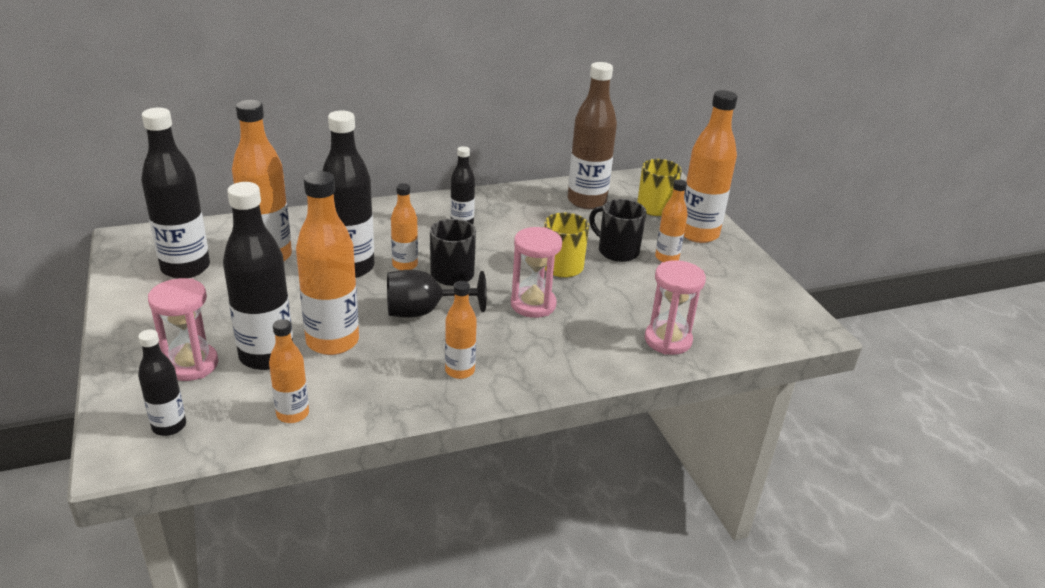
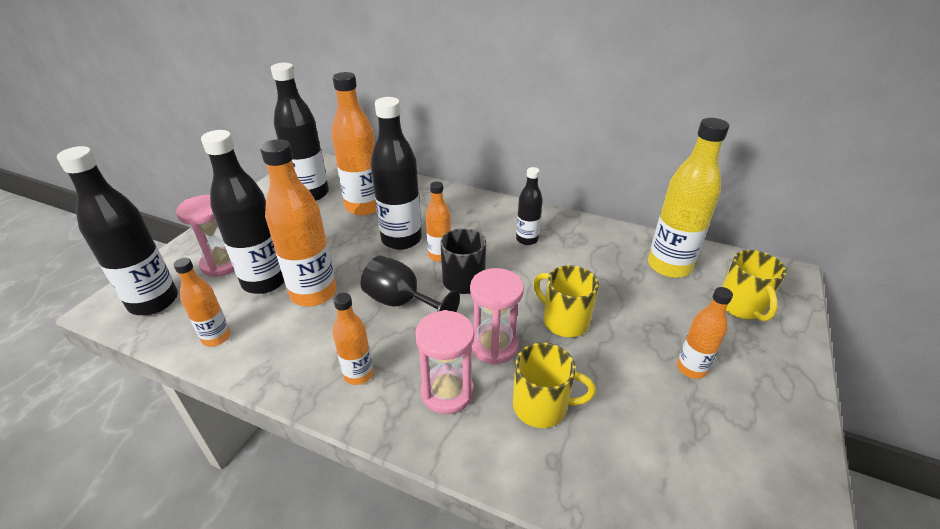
camera: 45 degrees right, 5 degrees up
black bottle [138,329,186,436] -> black bottle [57,146,178,315], size x1.81
brown bottle [568,62,617,209] -> yellow bottle [648,118,729,278]
black mug [589,199,646,262] -> none
pink hourglass [645,260,706,355] -> pink hourglass moved to [415,310,474,414]
orange bottle [684,90,738,243] -> none
none -> yellow mug [513,343,596,428]

